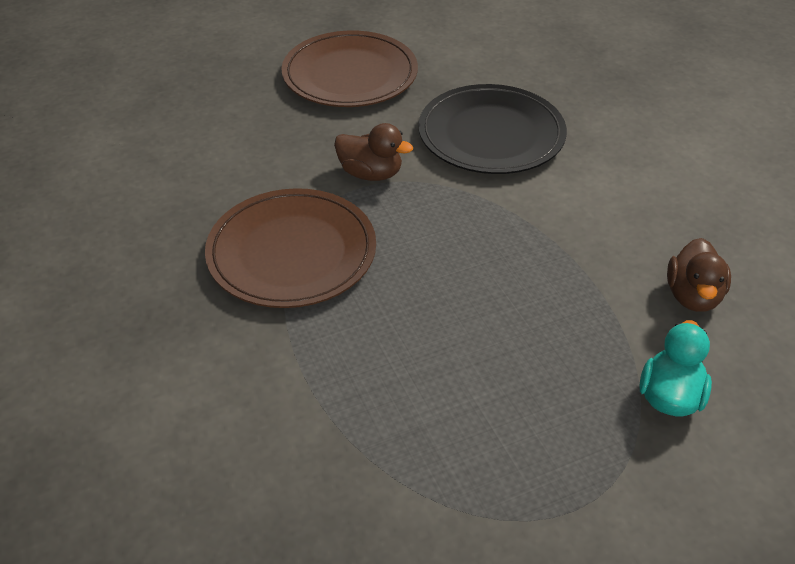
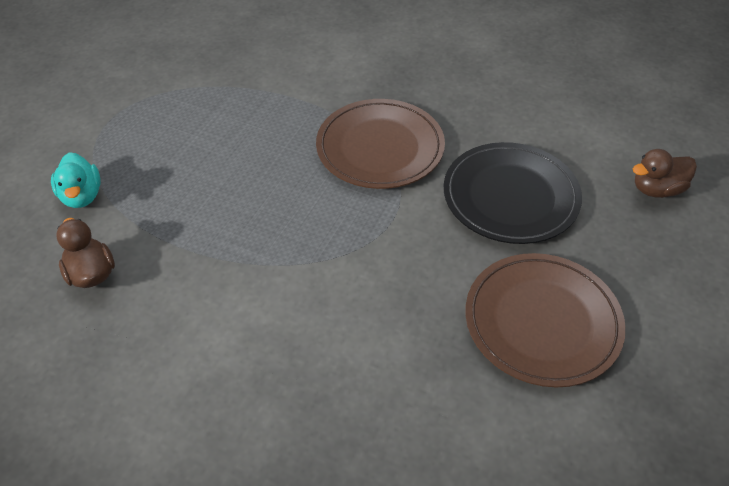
camera: 140 degrees right, 5 degrees up
brown duck [334,123,413,181] -> brown duck moved to [633,149,697,198]
black plate [418,84,567,174] -> black plate moved to [444,142,582,244]

